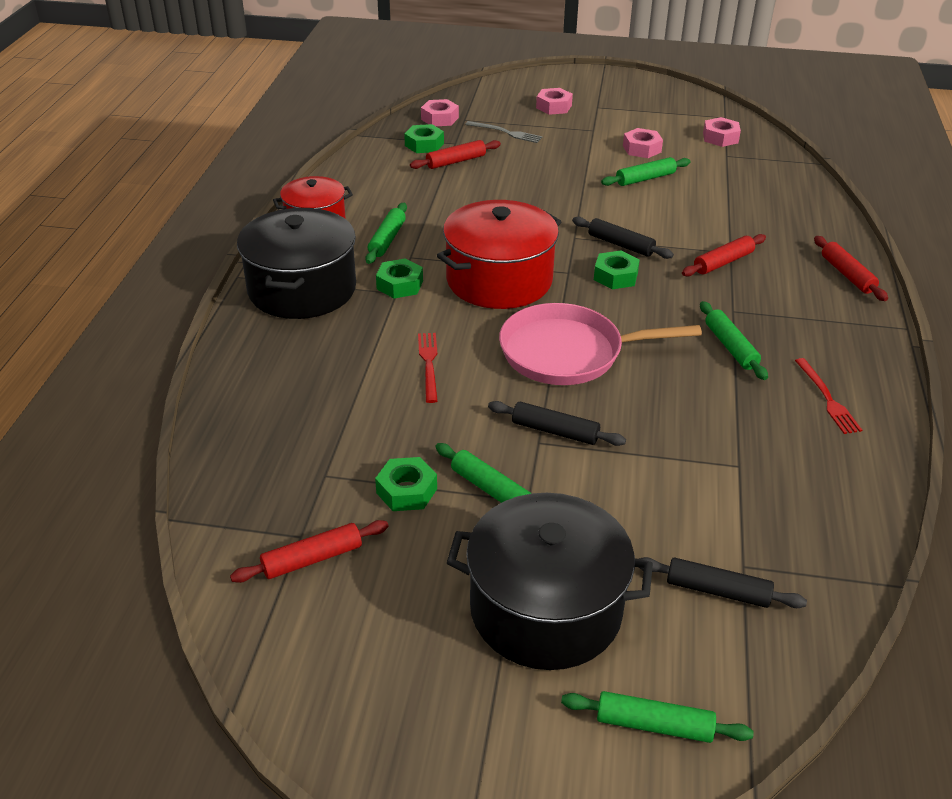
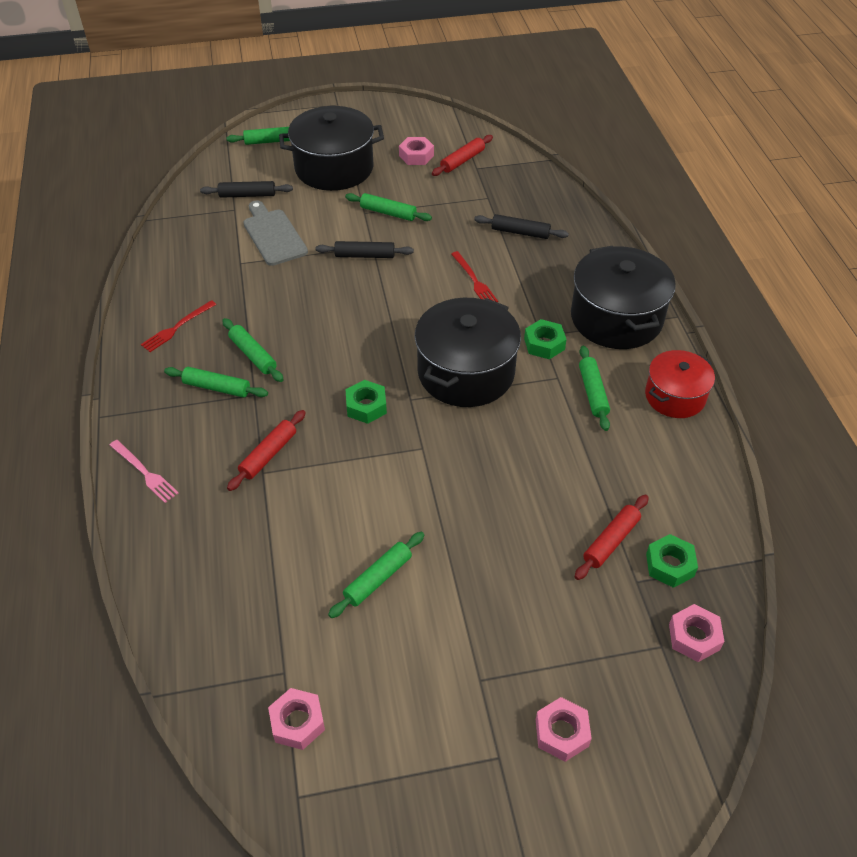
camera: 160 degrees right, 10 degrees up
green nut [375,457,437,511] -> none
red pot [437,200,562,309] -> black pot [414,298,521,407]
grey fork [465,121,543,143] -> none
pink pan [499,303,702,385] -> none
black rolling pin [572,217,674,259] -> black rolling pin moved to [474,214,569,239]
pink nut [623,128,663,158] -> pink nut moved to [399,137,434,165]
red fork [795,358,862,434] -> red fork turned 105 degrees counterclockwise [141,300,217,352]
red rolling pin [814,236,888,301] -> pink fork [110,440,179,503]
none -> green rolling pin [164,367,268,398]
none -> grey cutting board [243,200,308,266]

